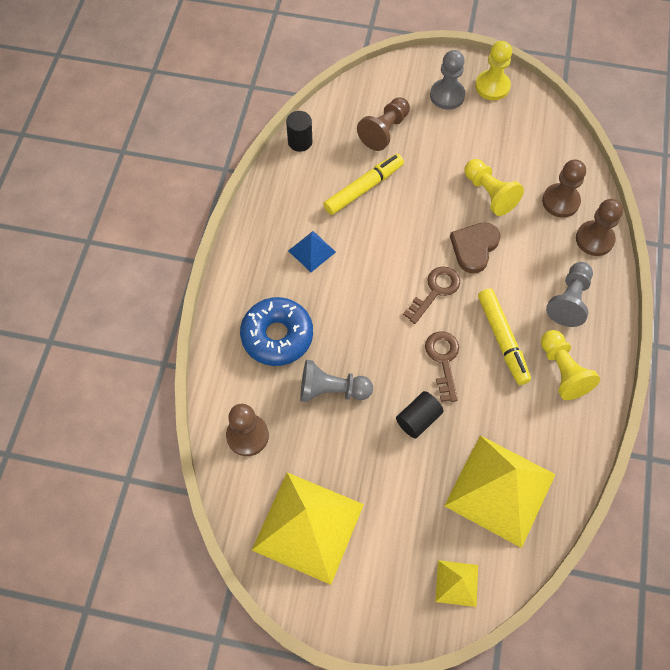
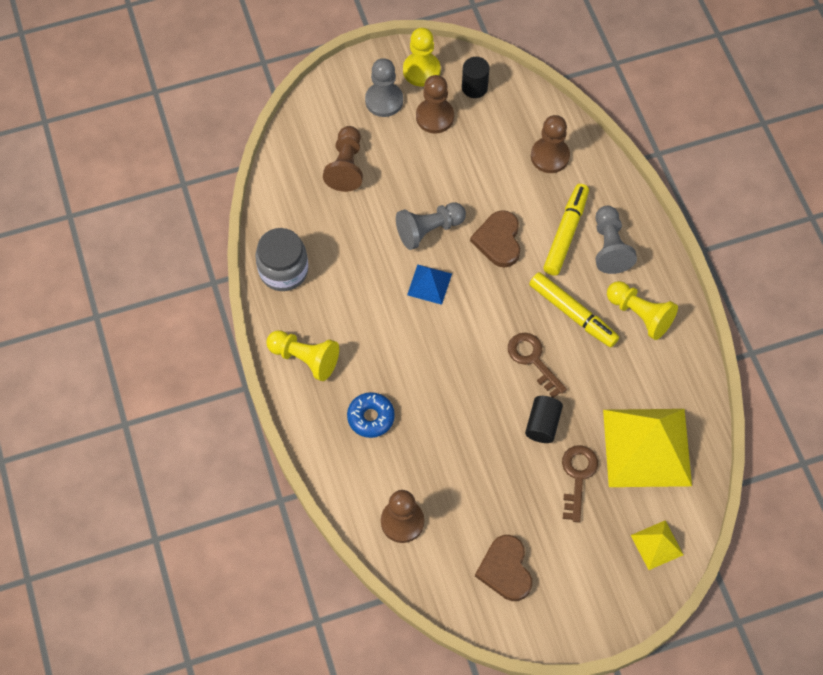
camera: 30 degrees left, 0 degrees up
blue donut [240,297,313,366] -> blue donut [347,392,395,438], size x0.62
yellow pyramid [252,472,364,585] -> brown heart [475,535,532,601]
black cylinder [286,111,313,152] -> black cylinder moved to [462,57,489,98]
blue pyramid [288,231,336,272] -> blue pyramid moved to [407,264,452,305]
grey pawn [300,360,373,402] -> grey pawn moved to [396,202,466,250]
yellow marker [323,154,404,215] -> yellow marker moved to [543,184,589,275]
brown key [403,267,460,324] -> brown key moved to [562,445,598,522]
yellow pawn [464,159,524,216] -> yellow pawn moved to [267,330,339,381]
brown pawn [576,199,623,256] -> brown pawn moved to [416,75,454,134]
none -> grey jar [256,228,308,291]

